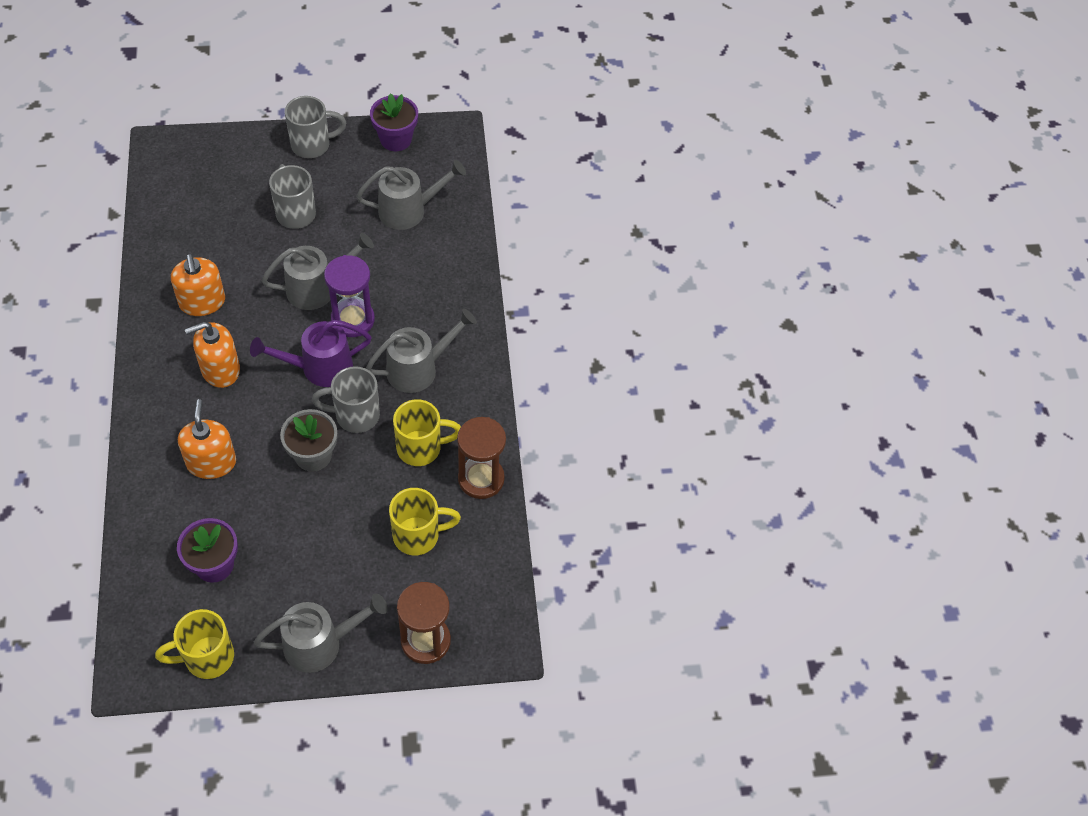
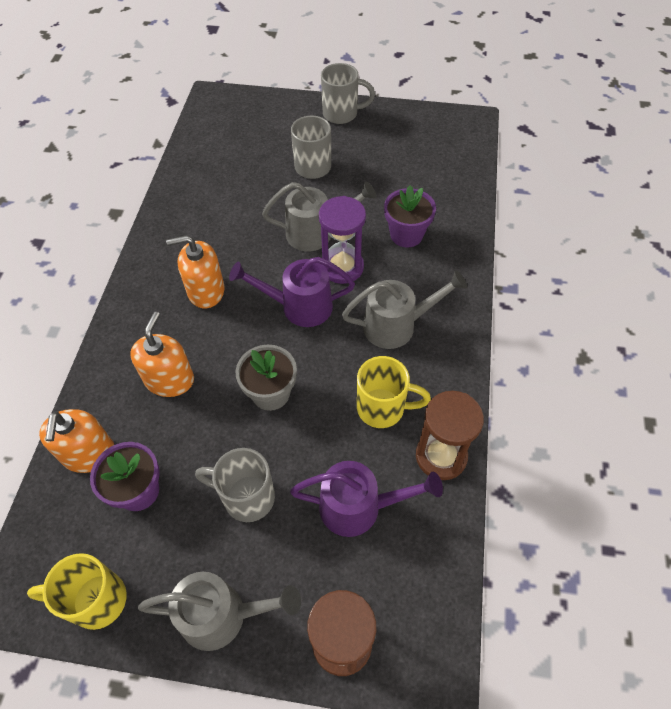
camera: 20 degrees right, 0 degrees up
orange soap dispenser [171,254,225,316] -> orange soap dispenser moved to [39,409,114,473]
grey mug [312,366,380,433] -> grey mug moved to [195,448,275,522]
grey watering can [356,160,466,230] -> none
purple flower pot [370,93,418,151] -> purple flower pot moved to [384,185,436,247]
yellow mug [389,488,461,555] -> purple watering can [290,461,443,537]

